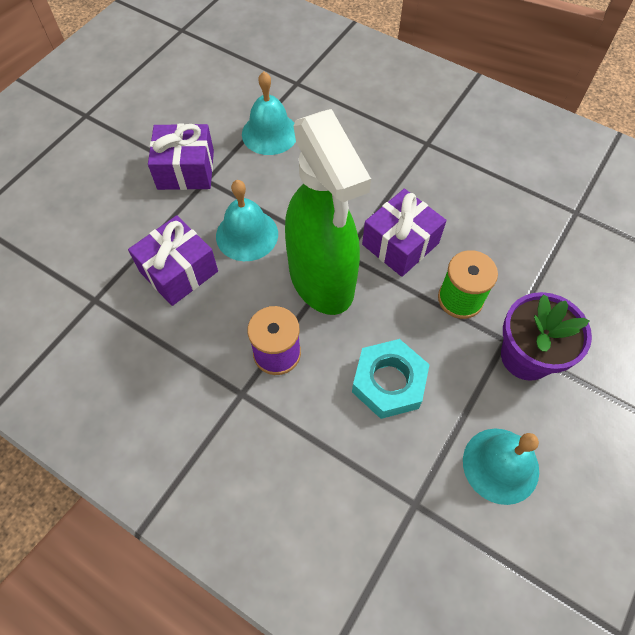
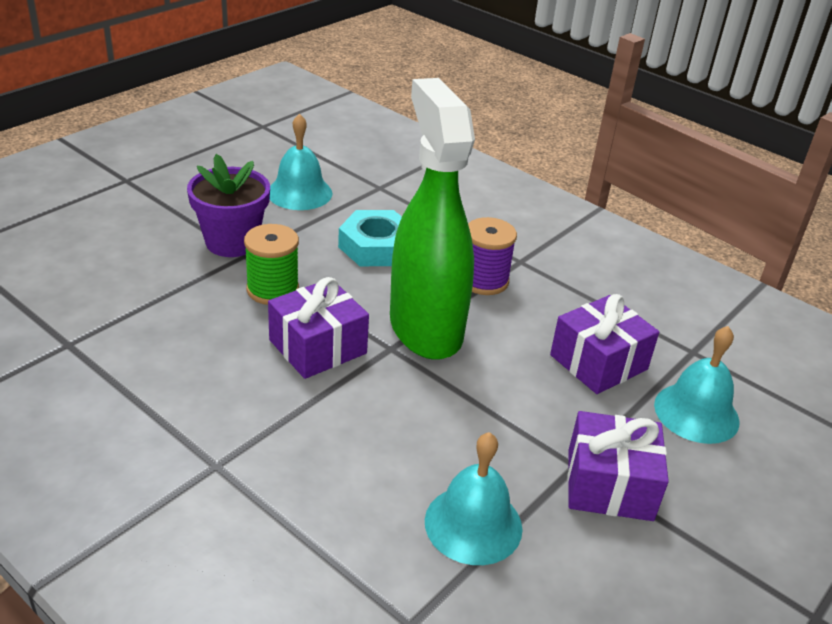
camera: 175 degrees left, 25 degrees down
turquoise bell [216,180,278,261] -> turquoise bell moved to [654,326,740,444]

